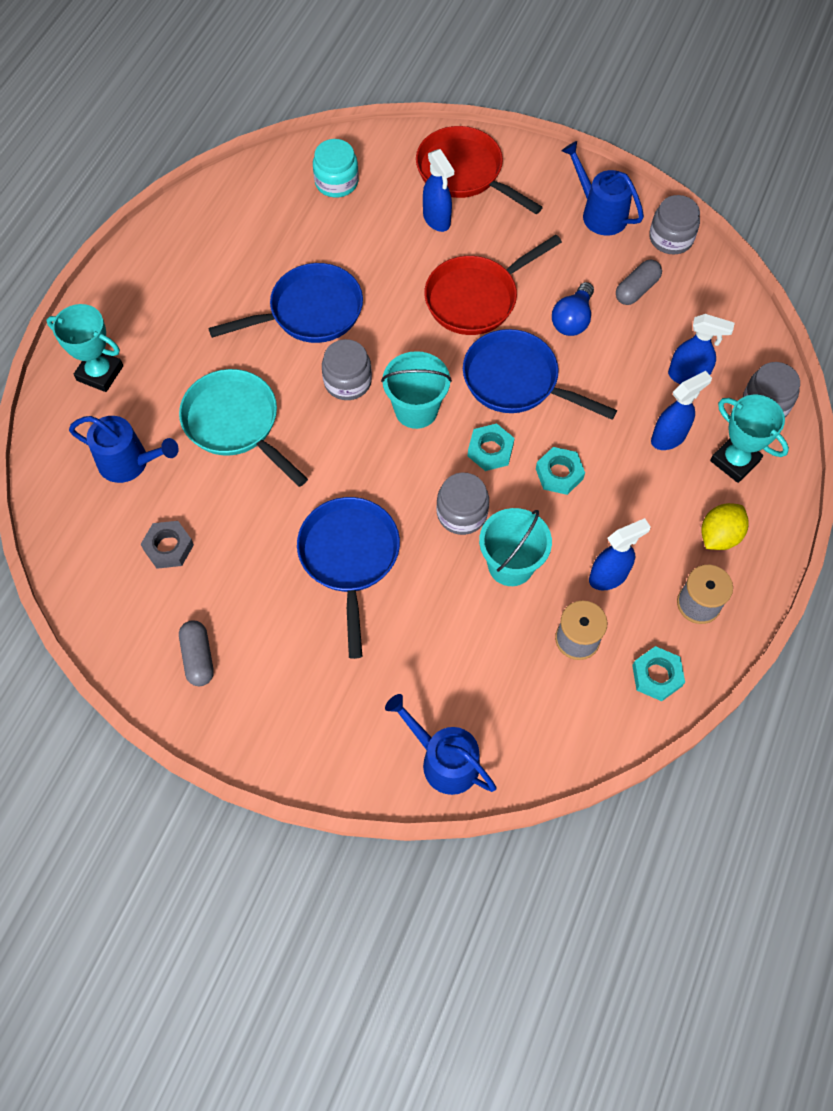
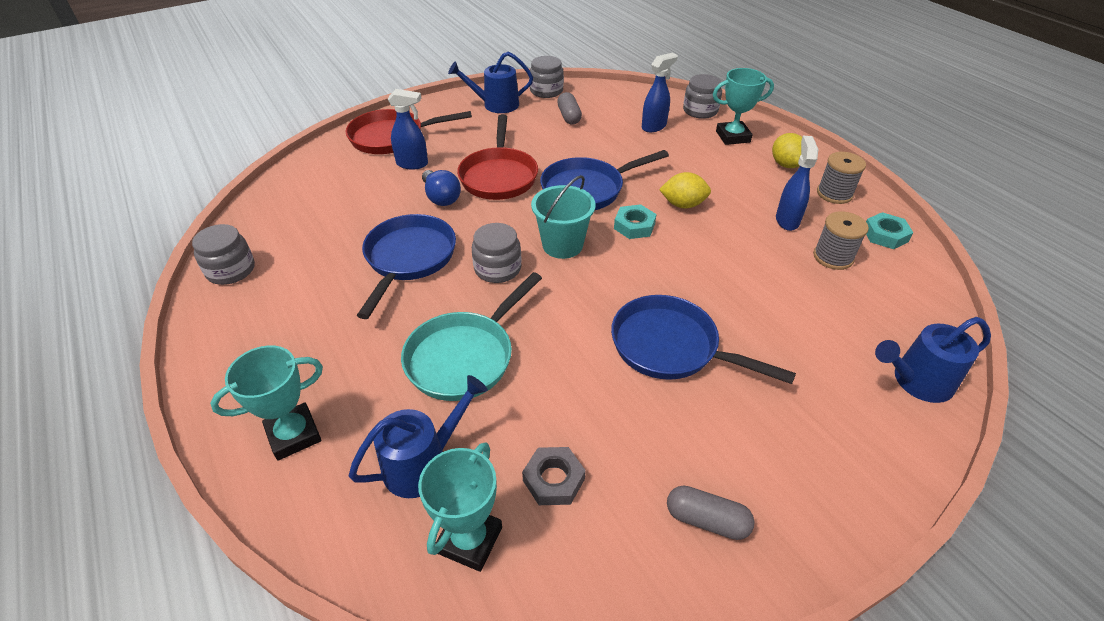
camera: 55 degrees left, 20 degrees down
turquoise pan [179,369,308,487] -> turquoise pan turned 45 degrees counterclockwise [401,272,542,401]
turquoise jar [313,139,359,198] -> none
grey jar [437,473,489,535] -> grey jar moved to [192,224,255,285]
turquoise bucket [479,508,552,586] -> none
turquoise nut [536,447,585,495] -> yellow lemon [659,172,711,209]
blue light bulb [552,282,594,336] -> blue light bulb moved to [422,170,461,206]
blue spray bottle [651,371,712,450] -> none
none -> turquoise trophy [418,442,502,572]

